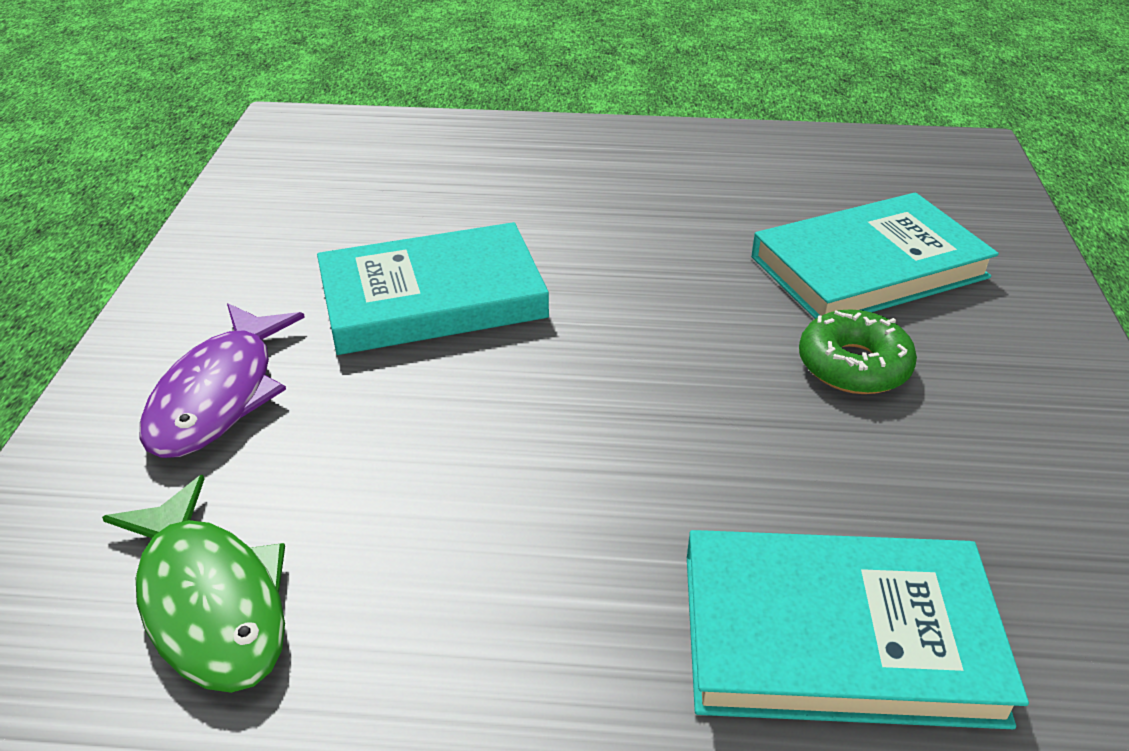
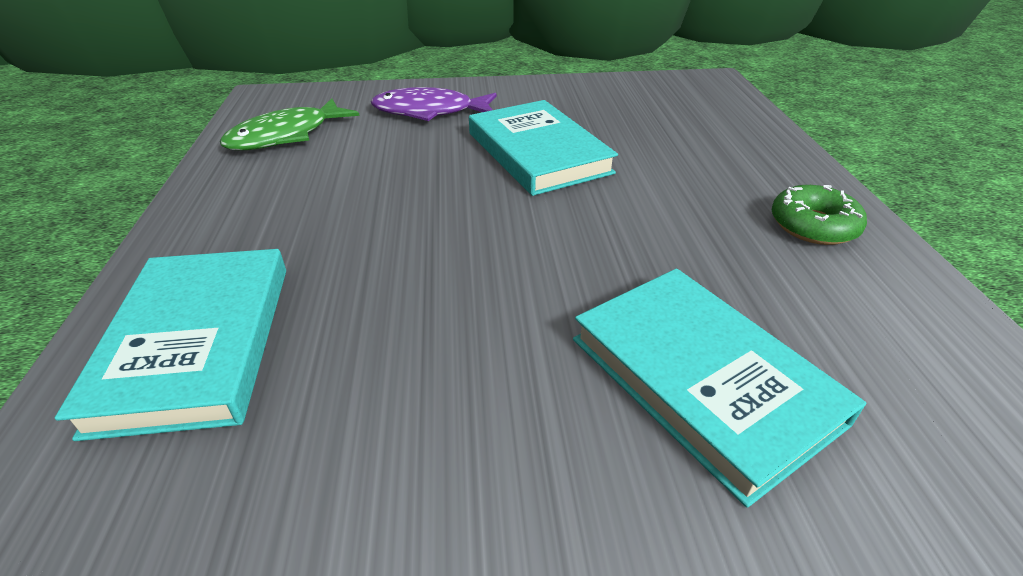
camera: 80 degrees right, 0 degrees up
green donut [799,309,917,394] -> green donut moved to [772,185,867,245]

